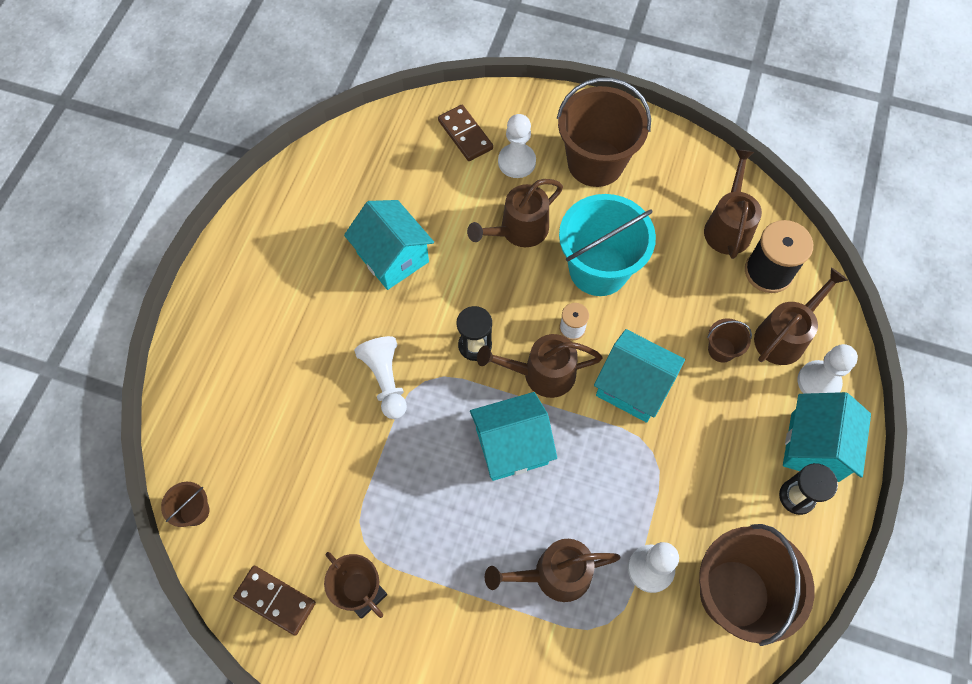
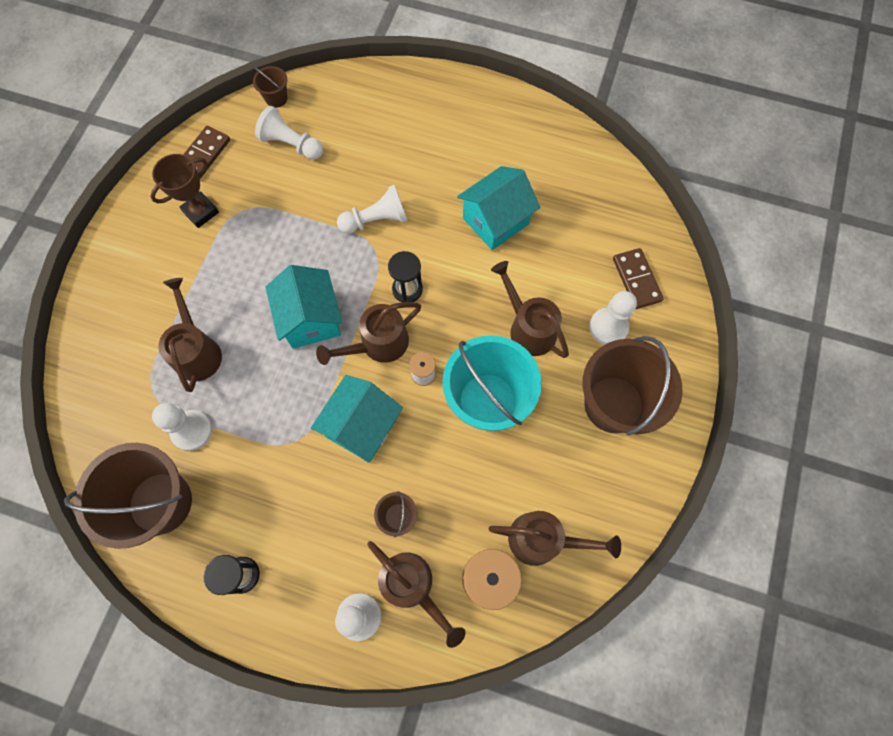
camera: 90 degrees right, 5 degrees up
brown domino [438,105,493,161] -> brown domino turned 75 degrees counterclockwise [613,248,664,309]
brown watering can [477,334,602,398] -> brown watering can turned 120 degrees counterclockwise [316,302,421,365]
turquoise house [783,392,871,482] -> none
none -> white pawn [255,106,323,160]

